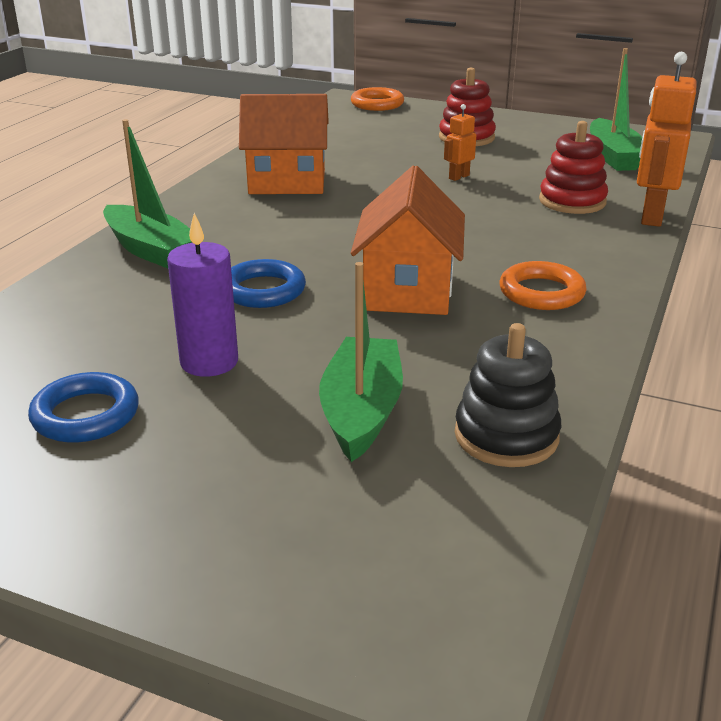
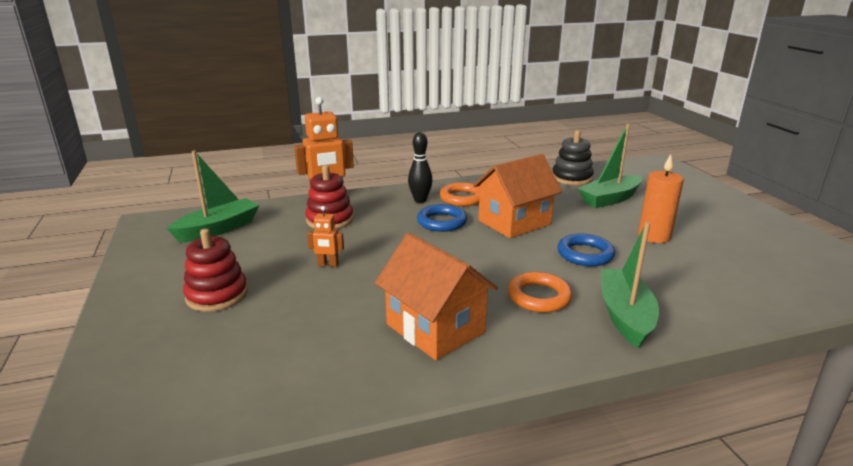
camera: 130 degrees left, 5 degrees down
blue ring [28,372,139,443] -> blue ring moved to [417,204,467,232]
purple candle [167,213,238,377] -> orange candle [638,154,684,243]
orange ring [351,87,404,111] -> orange ring moved to [508,272,572,313]
none -> black bowling pin [408,132,433,203]

